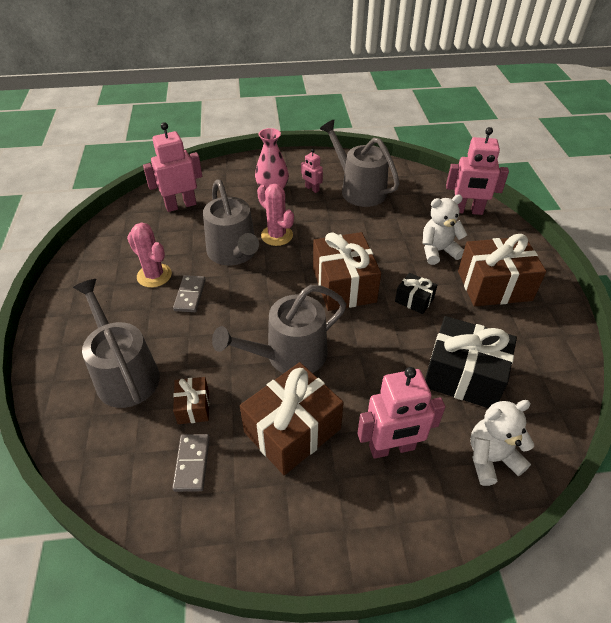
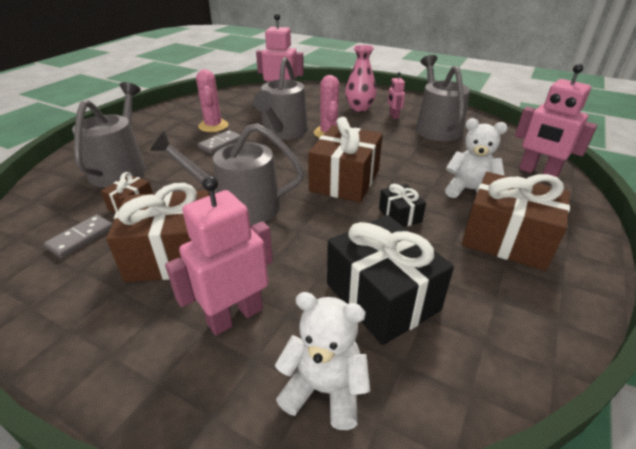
camera: 35 degrees right, 10 degrees down
pink robot [357,367,446,459] -> pink robot turned 120 degrees clockwise [165,176,273,335]

